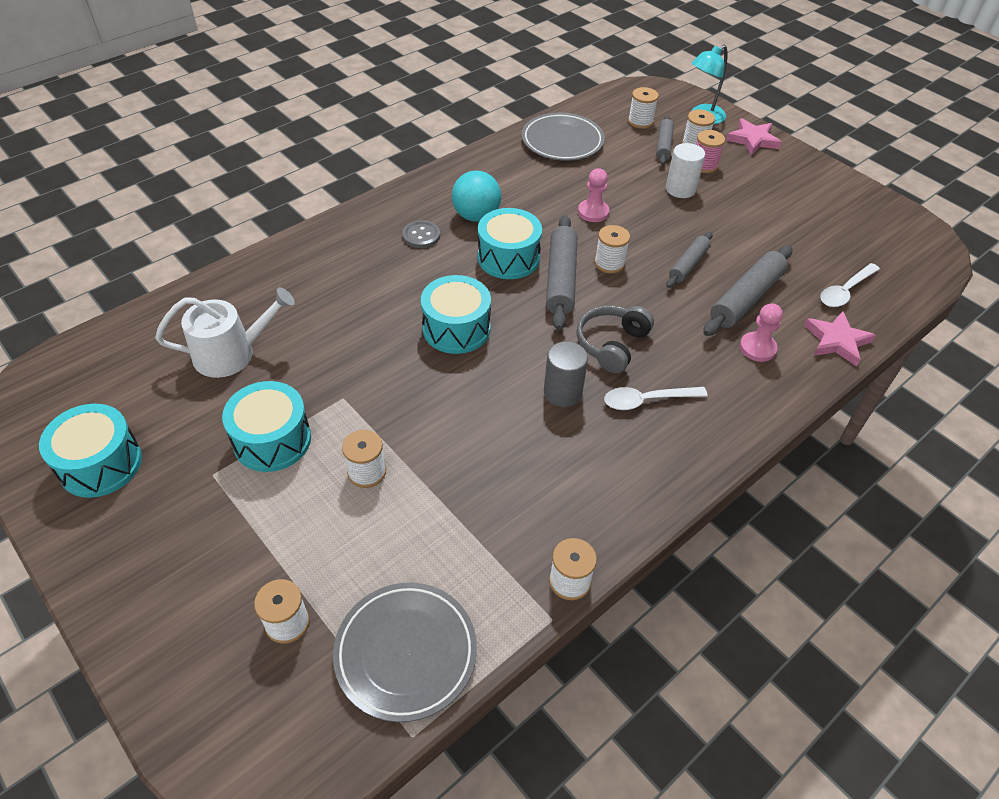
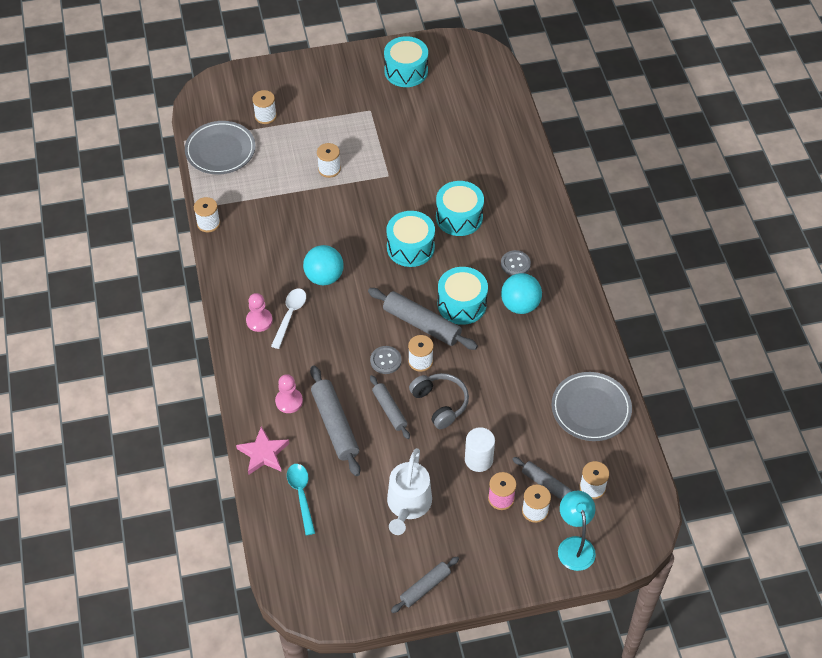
camera: 120 degrees right, 5 degrees up
white watering can [155,287,295,378] -> white watering can moved to [387,448,432,535]
turquoise drum [222,381,311,472] -> turquoise drum moved to [436,181,484,236]
grey cylinder [544,341,588,407] -> turquoise ball [303,245,344,286]
grey headphones [577,305,654,373] -> grey headphones moved to [409,373,469,429]
pink pawn [578,168,609,222] -> pink pawn moved to [246,293,273,332]
pink star [726,118,782,156] -> none
white spoon [820,263,880,307] -> turquoise spoon [287,464,315,535]
none -> grey button [370,346,402,374]
none -> grey rolling pin [391,556,459,613]

